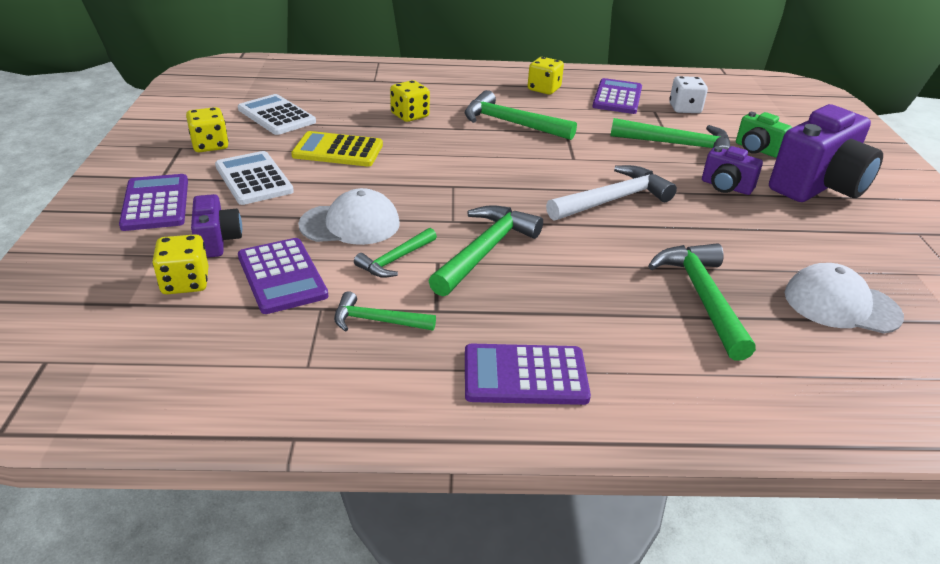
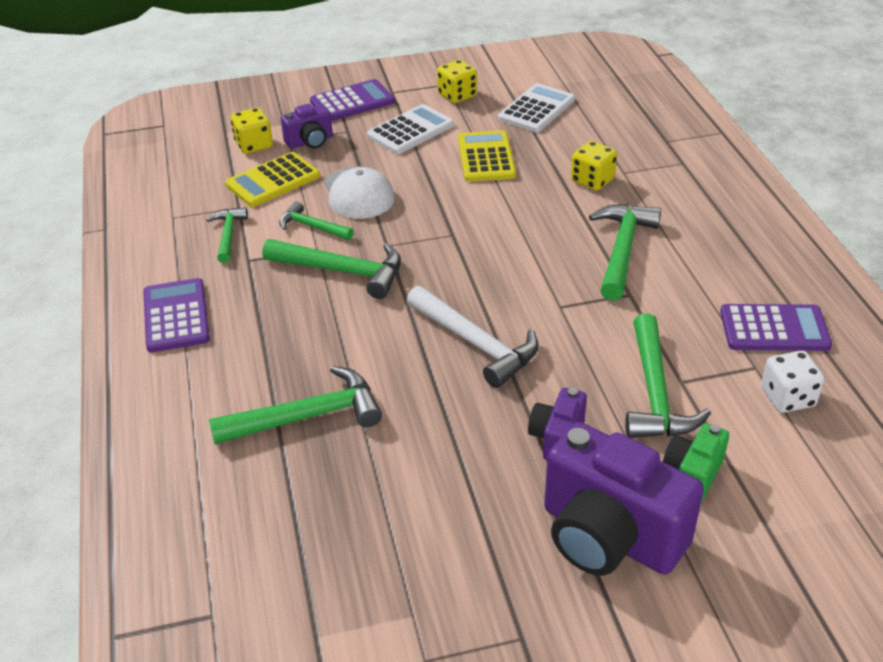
camera: 80 degrees right, 5 degrees up
purple calculator [238,238,328,314] -> yellow calculator [225,152,320,207]
yellow dice [528,57,564,95] -> none
white cap [785,263,904,334] -> none

